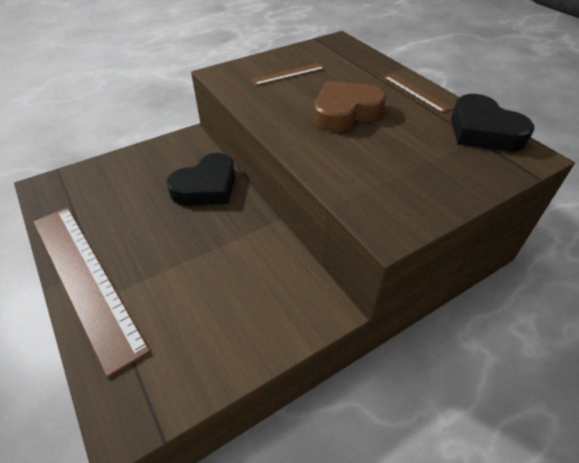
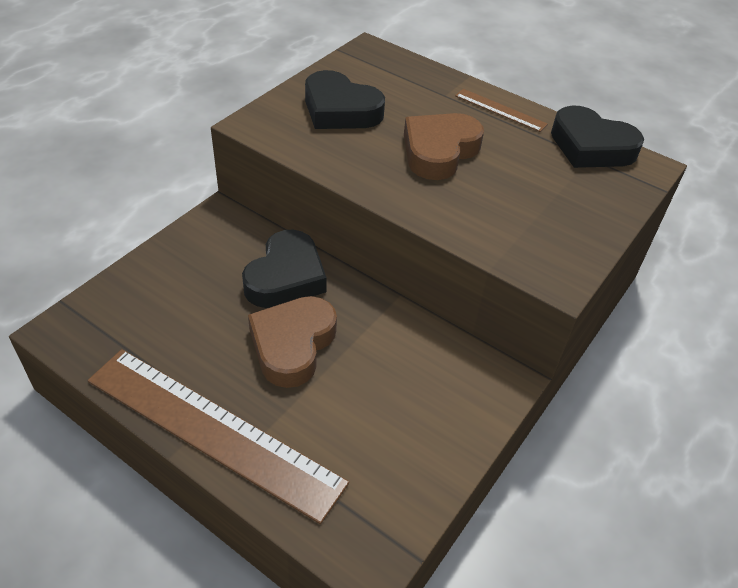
camera: 25 degrees left, 0 degrees up
brown ruler [251,63,325,85] -> black heart [305,70,385,129]
none -> brown heart [248,296,337,388]

